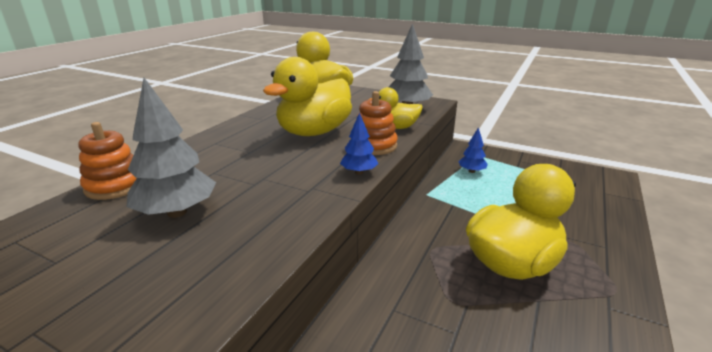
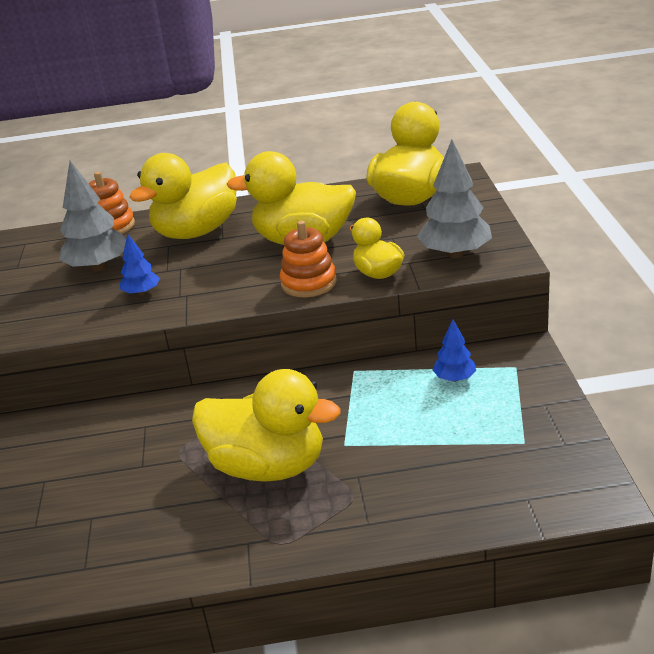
camera: 60 degrees right, 5 degrees up
blue tree [340,112,378,175] -> blue tree moved to [120,233,160,296]
none -> yellow duck [129,153,237,239]

